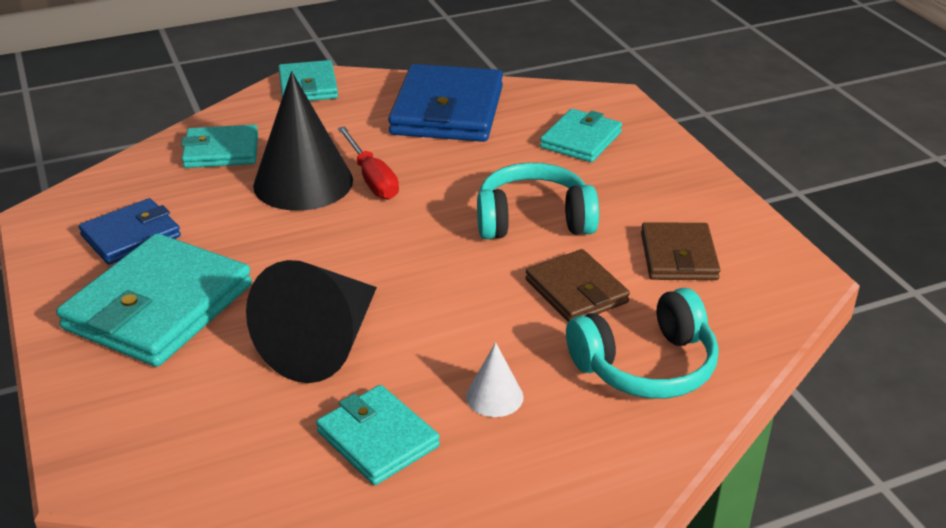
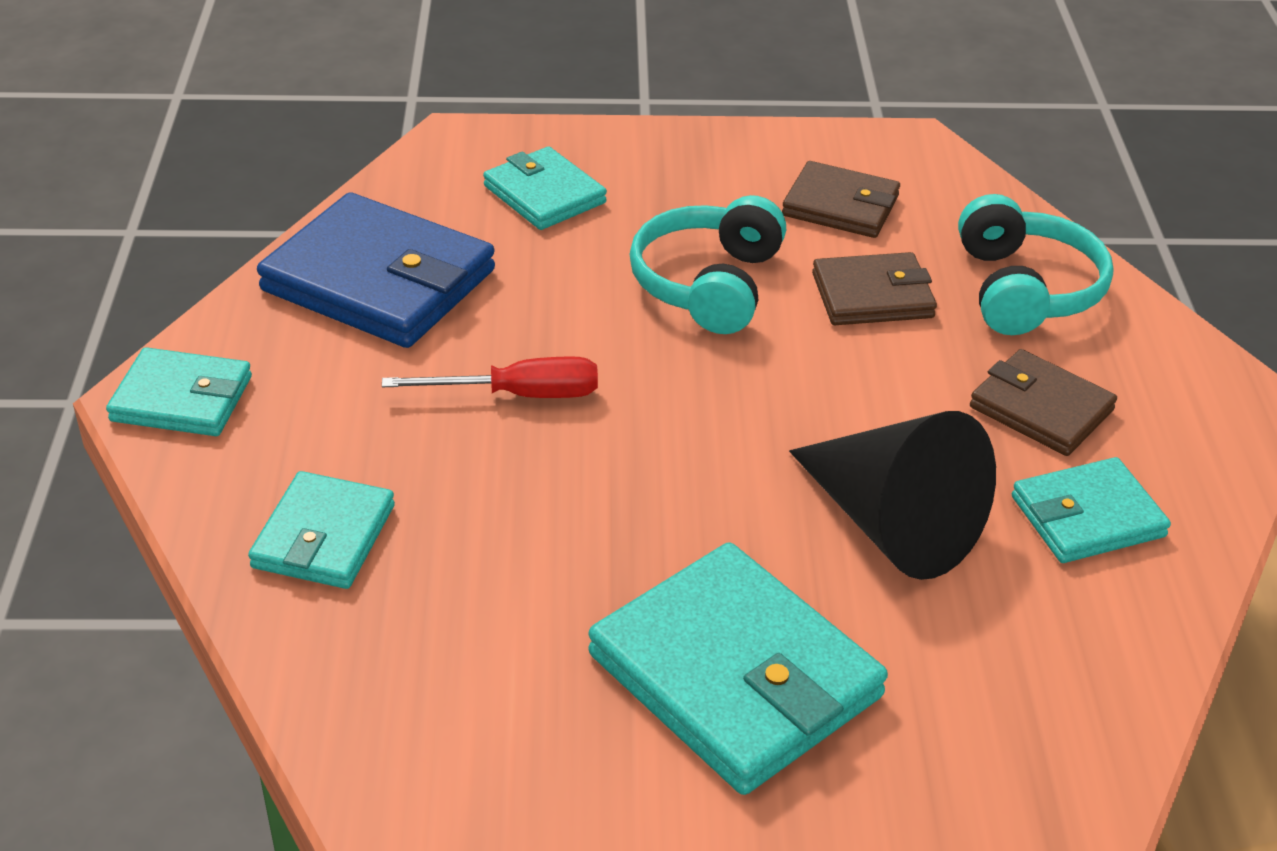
camera: 70 degrees left, 5 degrees up
blue wallet [79,198,181,265] -> none
black cone [253,71,353,211] -> none
white cone [466,342,524,417] -> brown wallet [970,349,1117,456]

